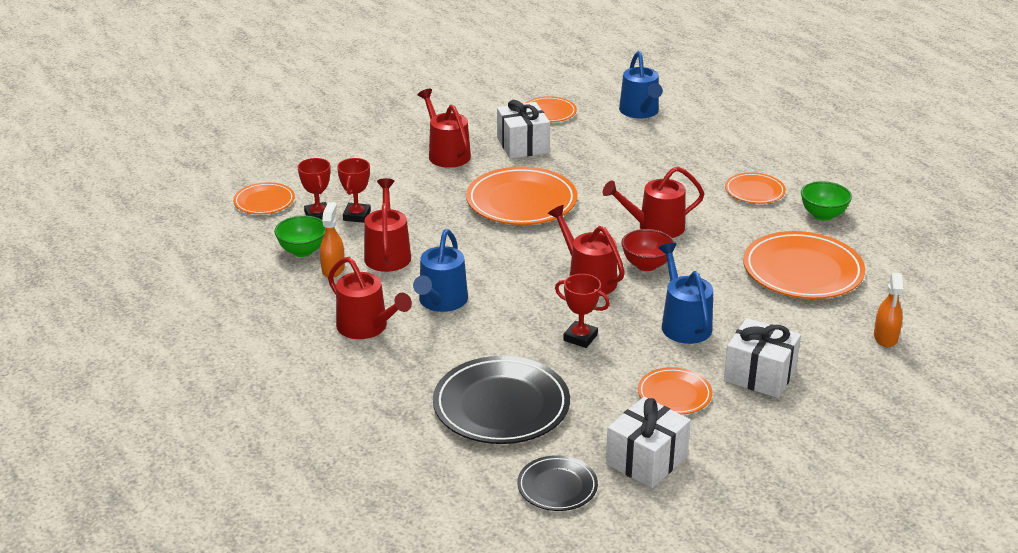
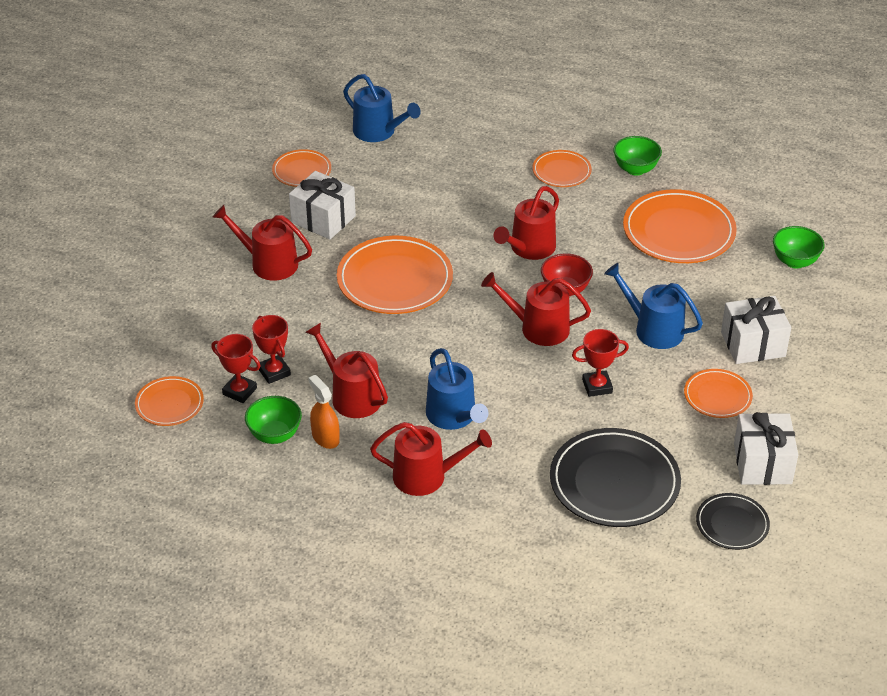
camera: 40 degrees left, 10 degrees up
orange spray bottle [874,273,903,347] -> green bowl [773,226,824,268]

